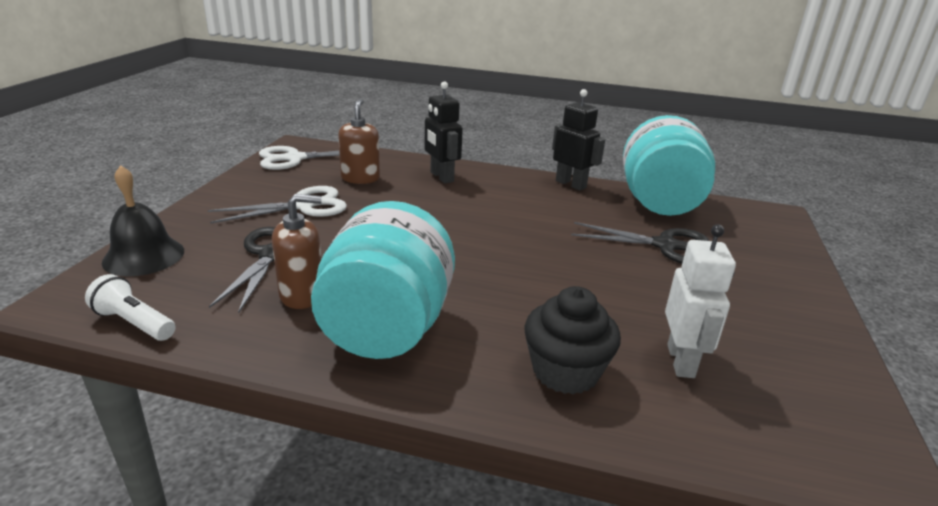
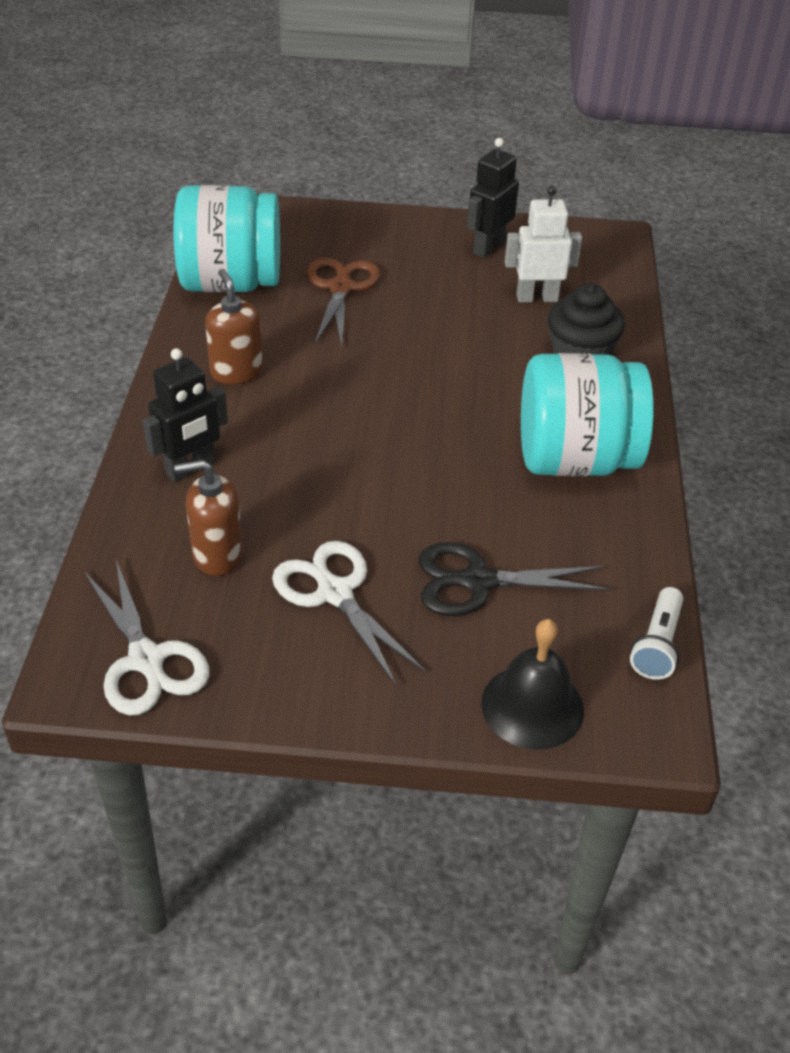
camera: 100 degrees left, 15 degrees up
brown soap dispenser [272,194,322,309] -> brown soap dispenser moved to [205,269,263,384]
black robot [552,89,605,191] -> black robot moved to [467,138,519,258]
black scissors [571,222,709,264] -> brown scissors [307,258,380,347]

